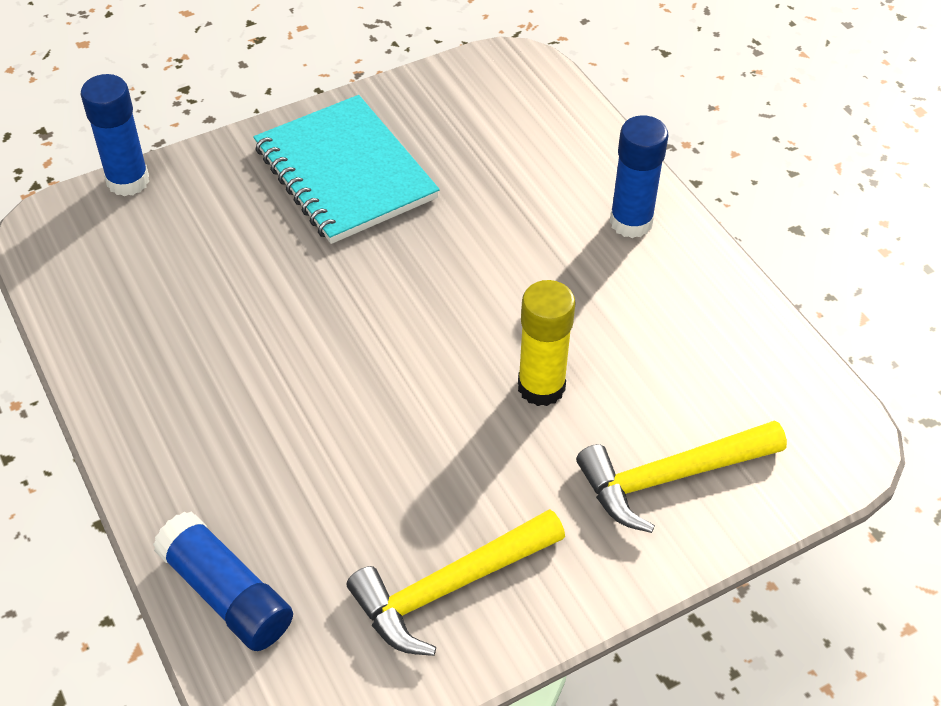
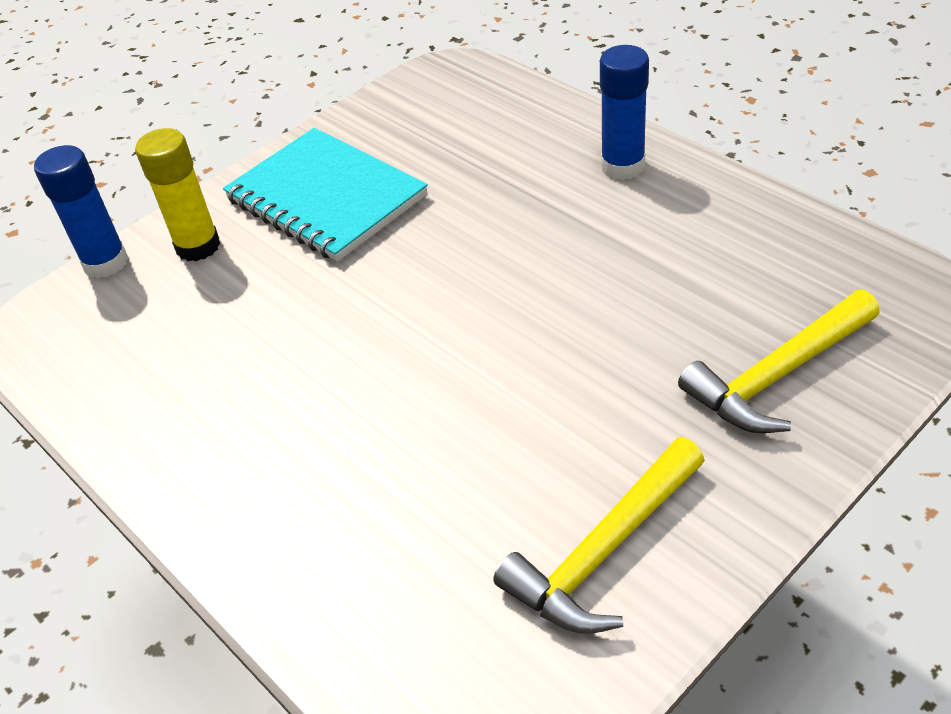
camera: 10 degrees left, 5 degrees down
blue glue stick [153,511,293,651] -> none
yellow glue stick [518,280,576,406] -> yellow glue stick moved to [135,128,220,261]

